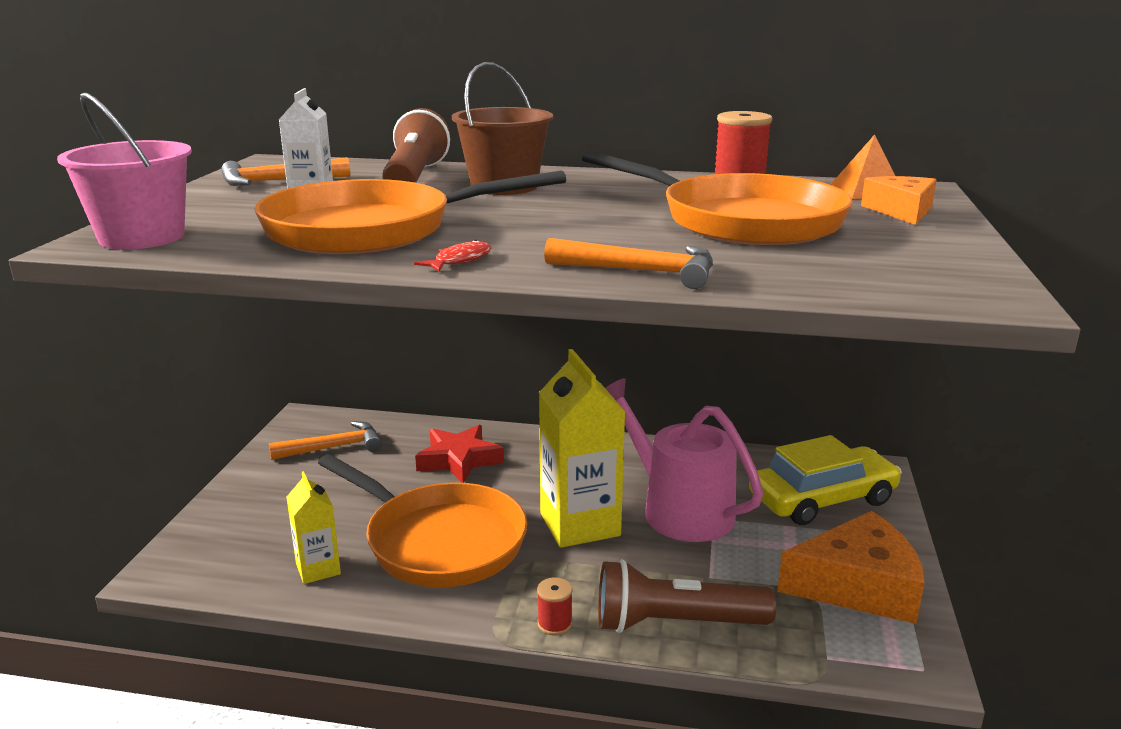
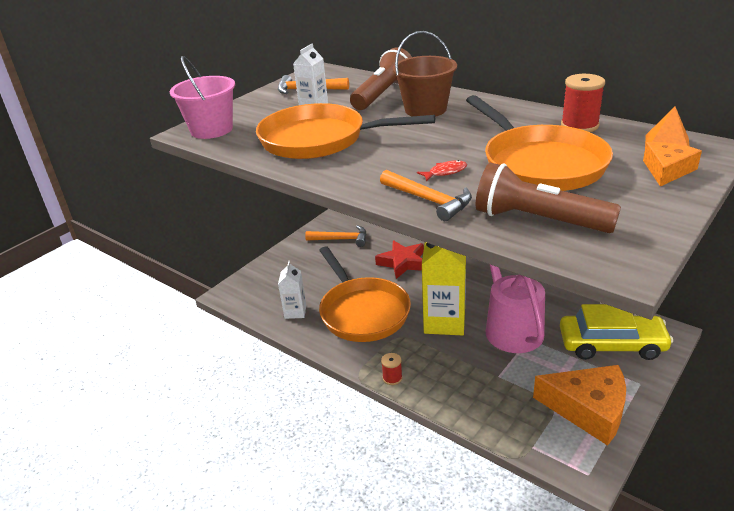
camera: 30 degrees right, 10 degrees up
yellow carton [286,471,341,584] -> white carton [278,261,306,319]
red fish [414,240,491,271] -> red fish moved to [417,160,467,181]
brown flashlight [598,560,776,633] -> brown flashlight moved to [476,162,621,233]

